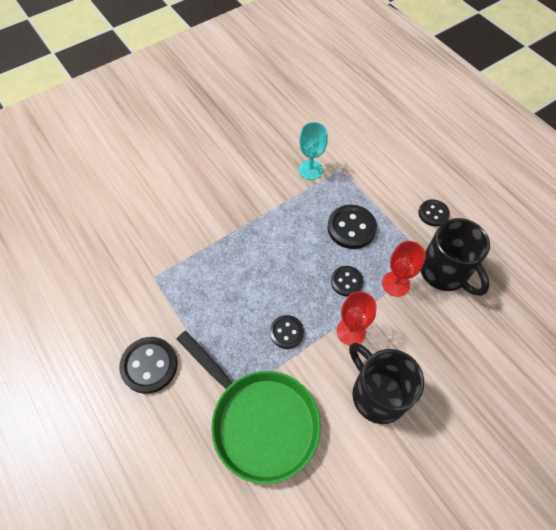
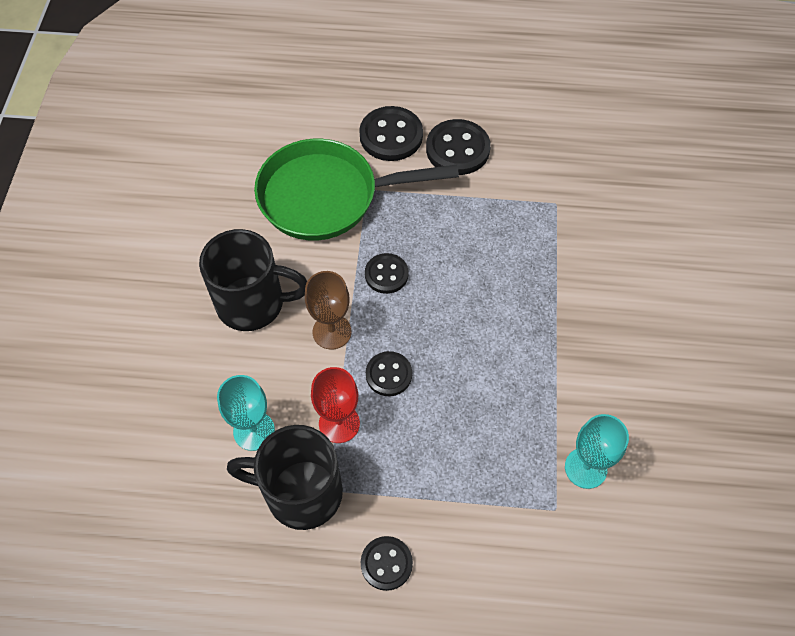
camera: 130 degrees right, 0 degrees up
black button [328,205,377,249] -> black button moved to [359,106,423,161]
red goblet [337,291,377,345] -> brown goblet [305,271,351,350]
none -> turquoise goblet [217,375,275,451]

